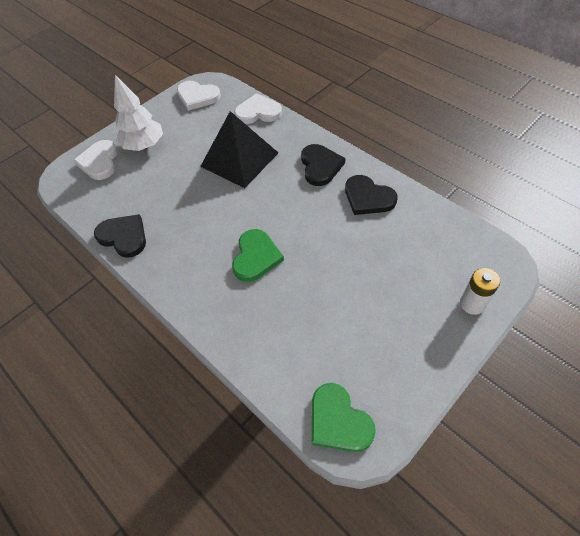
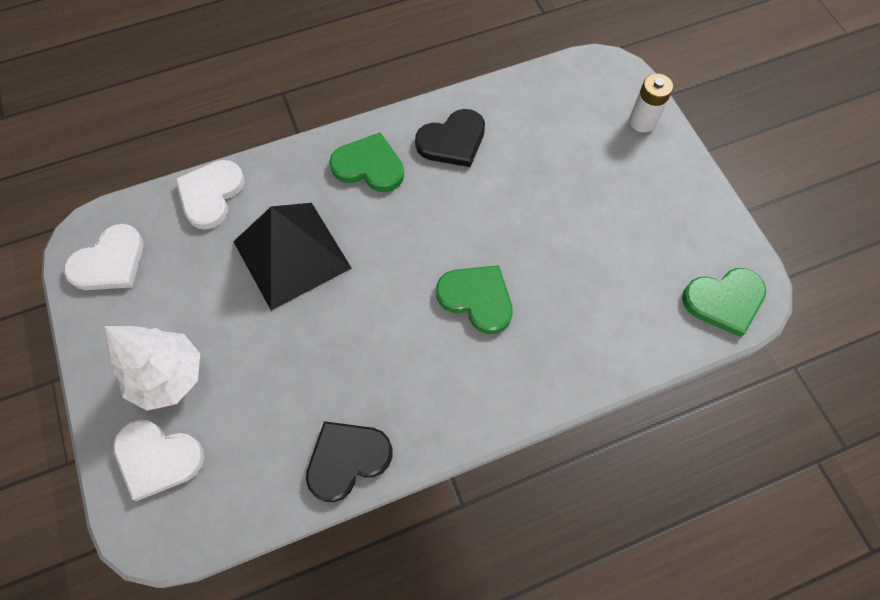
camera: 70 degrees left, 10 degrees up
black heart [301,144,346,186] -> green heart [329,133,404,192]

